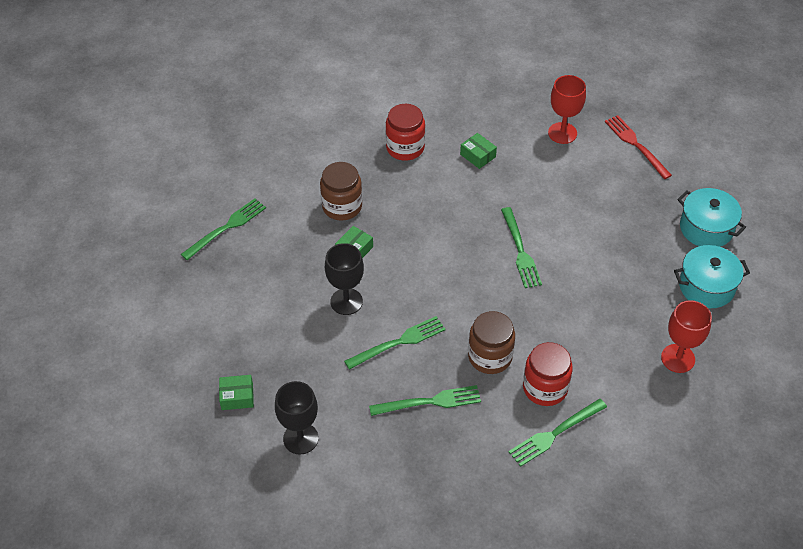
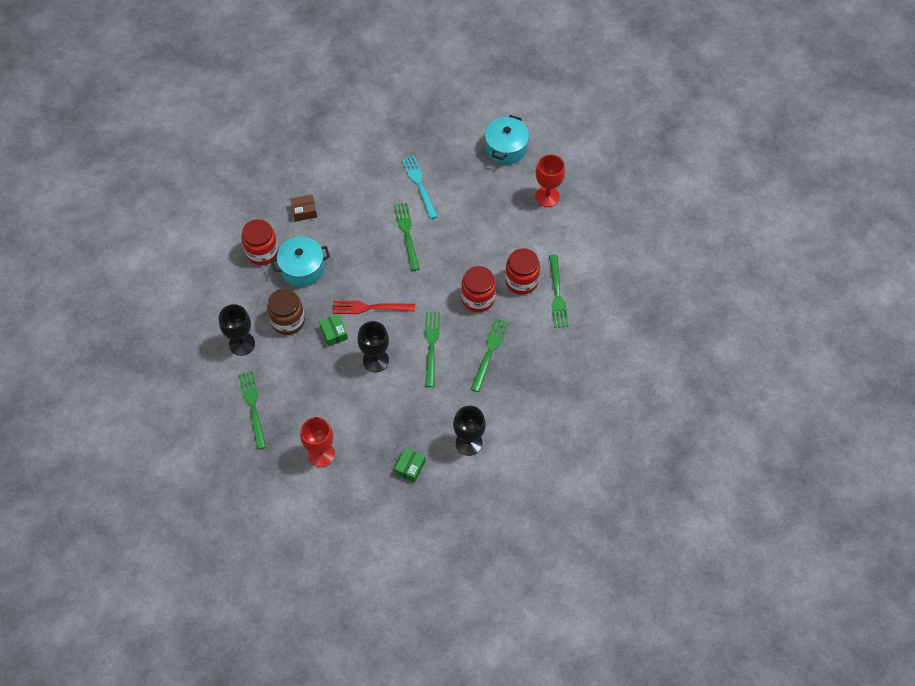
camera: 60 degrees left, 10 degrees up
green box [460,133,497,169] -> brown box [290,194,317,222]
brown jar [468,311,515,374] -> red jar [461,266,496,312]
green fork [501,207,542,288] -> green fork turned 120 degrees counterclockwise [394,203,419,271]
red goblet [548,75,586,144] -> red goblet moved to [300,417,335,467]
red fork [605,115,672,179] -> red fork moved to [333,301,415,314]
turquoise pot [677,188,746,247] -> turquoise pot moved to [271,237,330,287]
none -> black goblet [219,304,255,356]
none -> turquoise fork [401,155,438,219]

